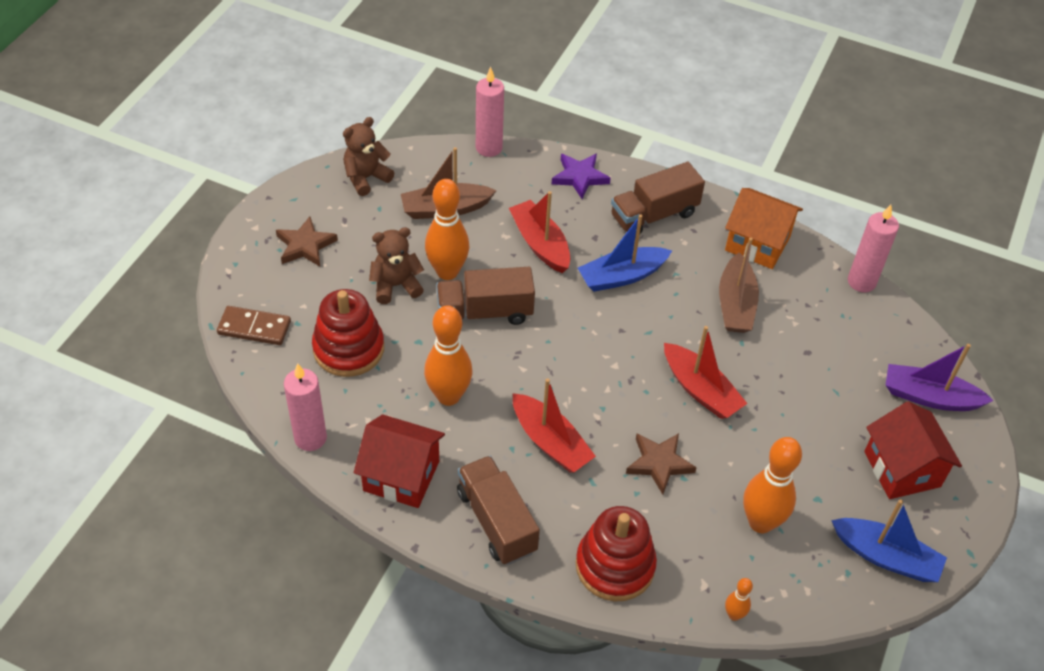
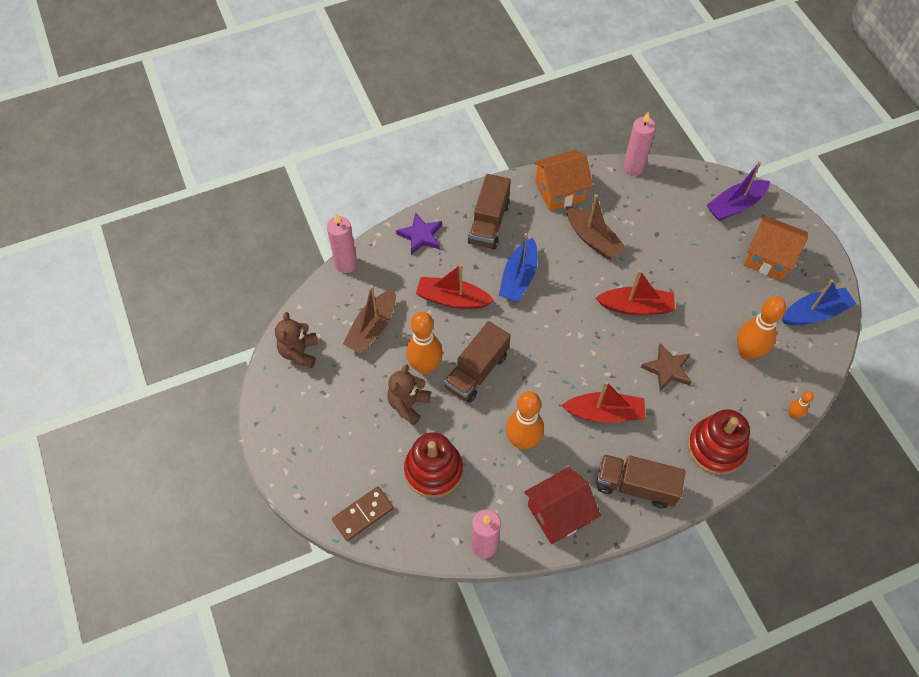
camera: 45 degrees left, 10 degrees up
brown star [276,216,338,266] -> none
red house [864,401,962,499] -> orange house [744,215,808,281]

